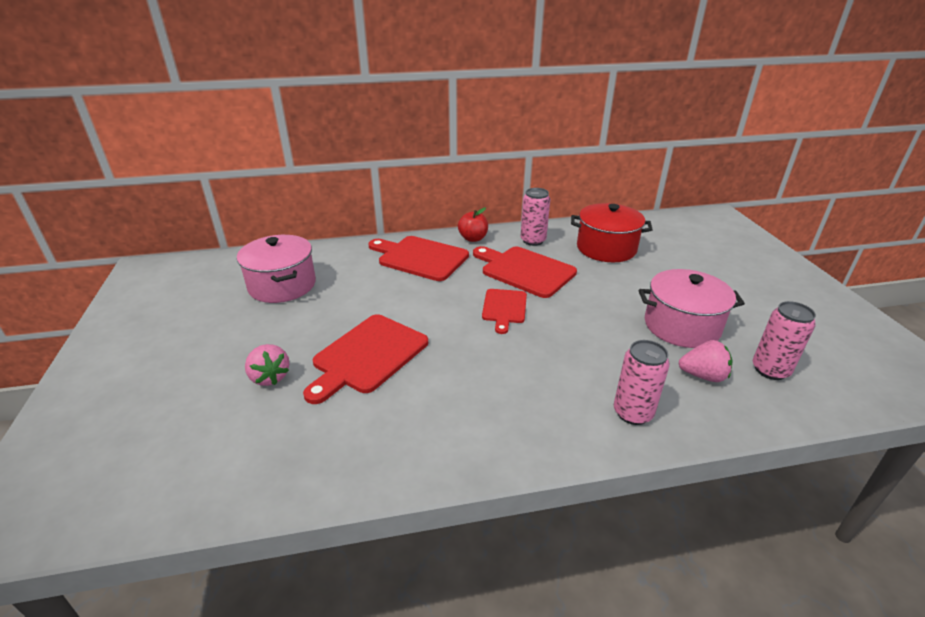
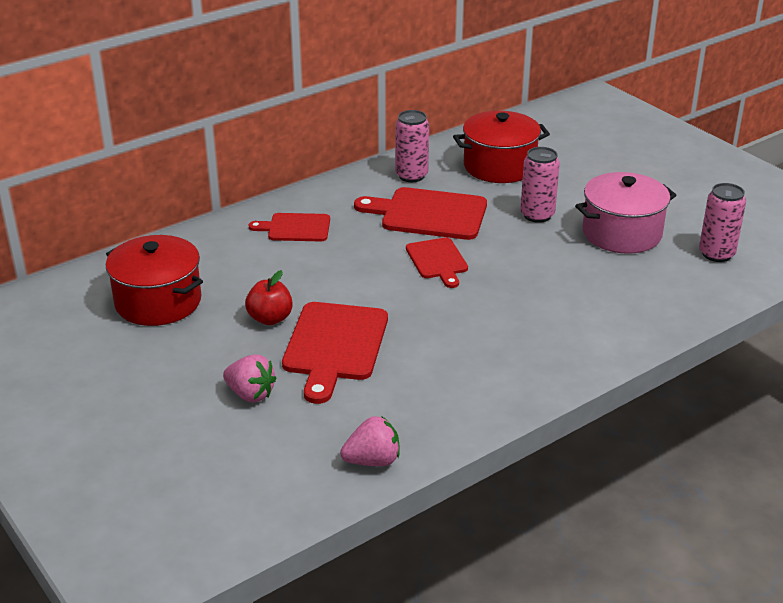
camera: 25 degrees left, 0 degrees up
pink pot [237,235,316,303] -> red pot [106,235,203,326]
red cutting board [368,236,469,281] -> red cutting board [249,213,330,241], size x0.60
red apple [458,207,488,242] -> red apple moved to [245,270,293,325]
pink can [614,340,670,425] -> pink can moved to [520,147,560,223]
pink strawberry [679,340,732,382] -> pink strawberry moved to [340,416,399,466]

